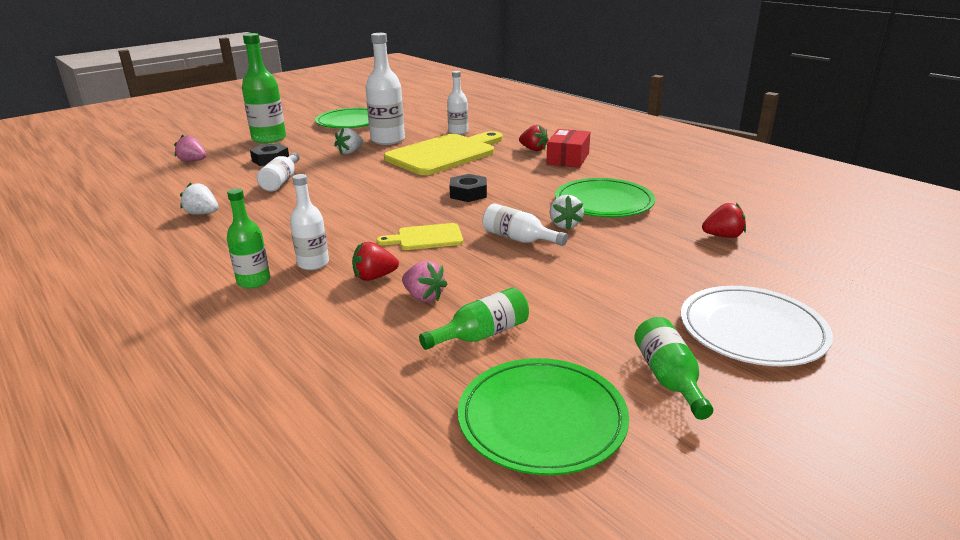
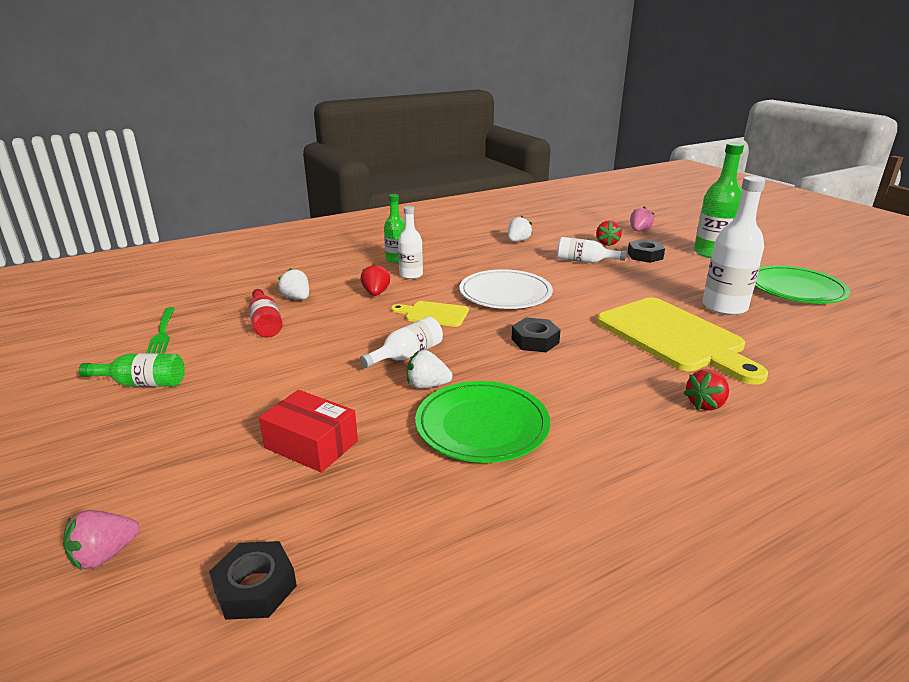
camera: 100 degrees right, 0 degrees up
white strawberry [334,128,363,154] -> white strawberry moved to [278,268,309,300]
yellow cutting board [377,223,463,250] -> yellow cutting board turned 75 degrees counterclockwise [391,301,469,327]
pink strawberry [402,260,448,302] -> pink strawberry moved to [63,510,139,570]
green bottle [419,288,529,350] -> red bottle [248,289,283,337]
white bottle [447,71,468,135] -> none
green plate [458,358,629,475] -> green fork [146,307,175,354]
red box [546,129,590,168] -> red box moved to [259,390,358,473]
white plate [681,286,833,366] -> white plate moved to [459,269,553,309]
red strawberry [702,203,746,238] -> red strawberry moved to [596,220,622,246]
none -> black nut [209,541,297,620]

